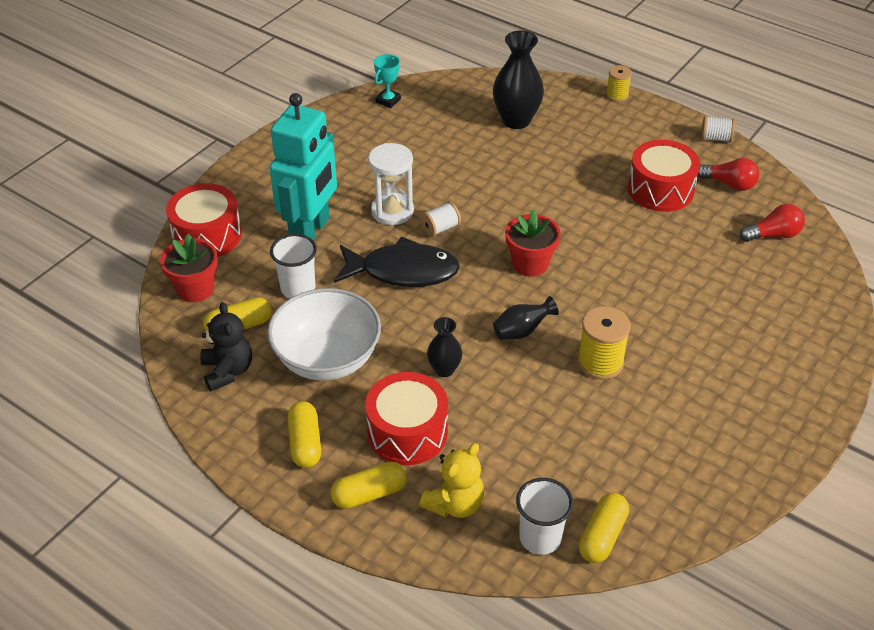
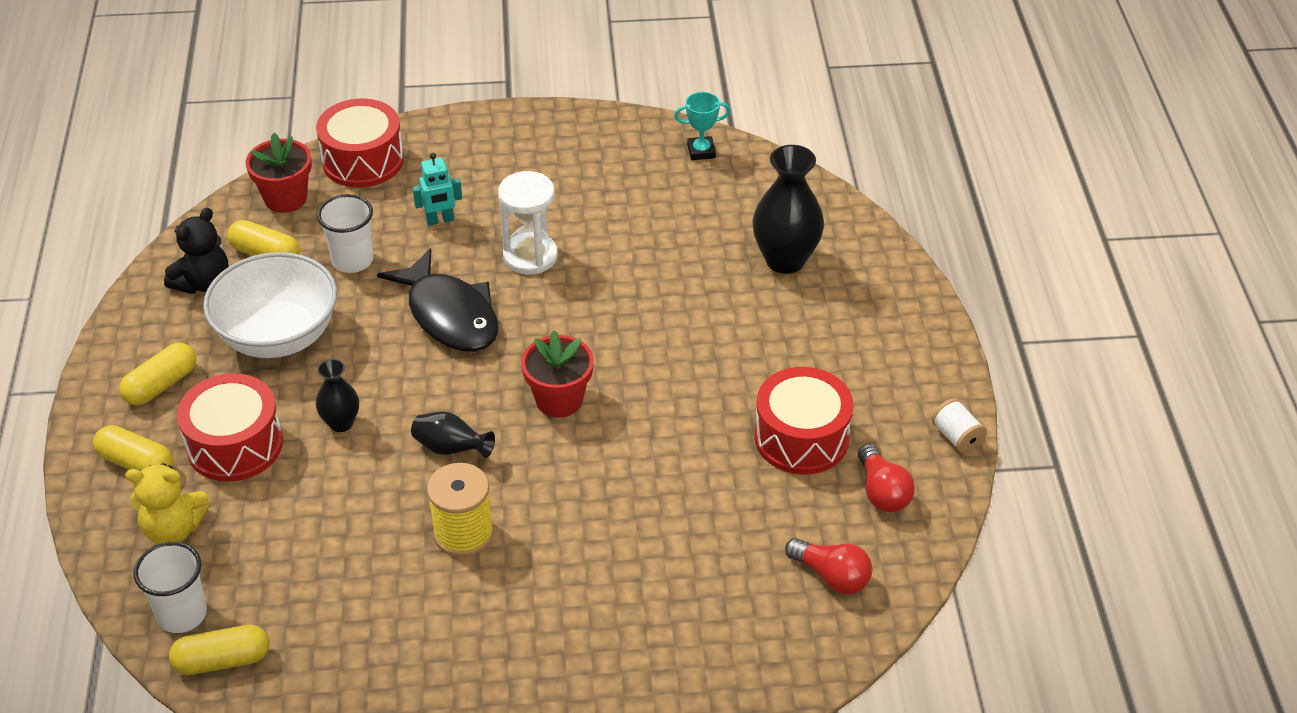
camera: 50 degrees right, 0 degrees up
turquoise robot [270,93,337,240] -> turquoise robot [412,153,462,226], size x0.43
white spool [420,202,461,237] -> none
yellow spool [606,65,632,102] -> none

